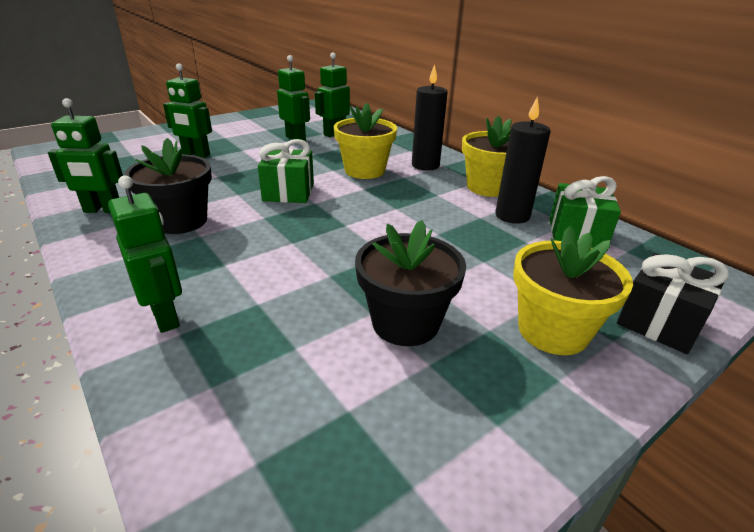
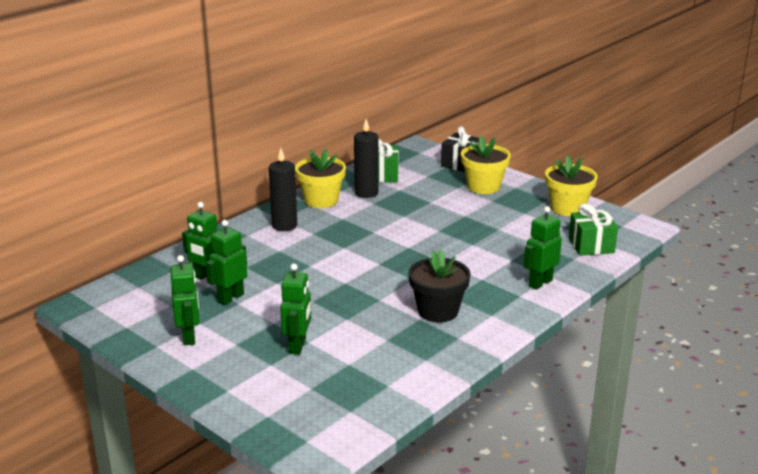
camera: 100 degrees left, 5 degrees down
green robot [48,98,123,213] -> green robot moved to [170,255,200,345]
green gift [258,139,314,203] -> green gift moved to [569,203,618,256]
yellow flower pot [334,103,397,179] -> yellow flower pot moved to [545,155,598,216]
black flower pot [355,220,466,346] -> none

